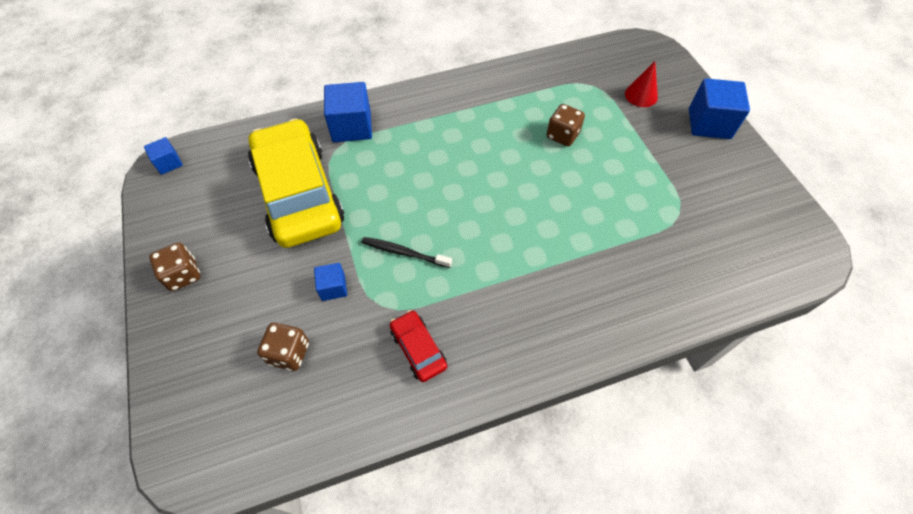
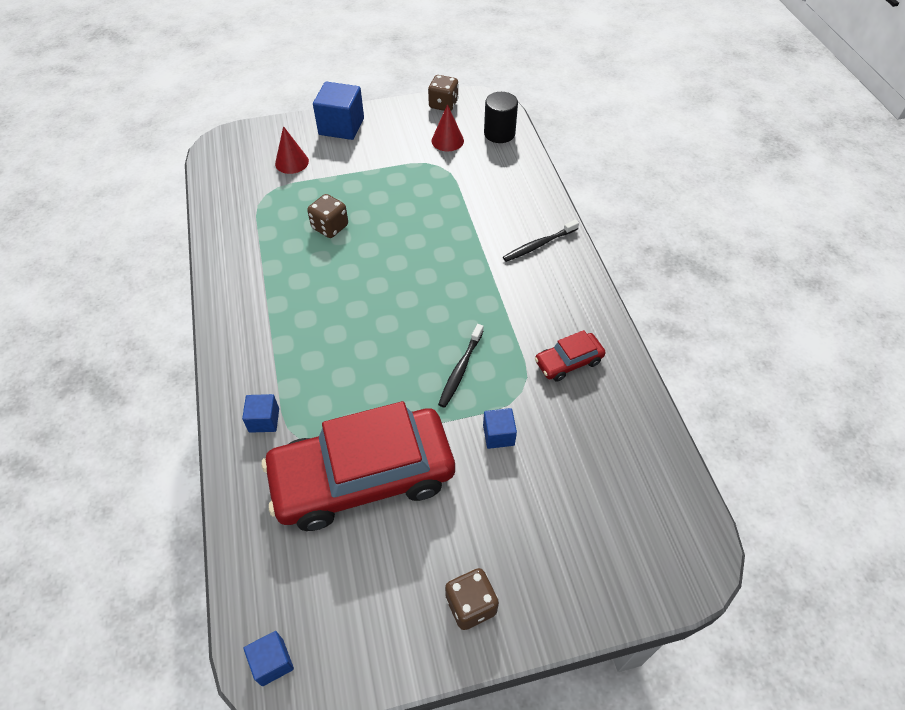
camera: 85 degrees left, 5 degrees down
yellow car [248,118,344,248] -> red car [262,401,455,531]
brown dice [257,323,309,371] -> brown dice moved to [428,75,459,111]
blue cube [324,82,372,142] -> blue cube [242,394,279,433], size x0.54
none -> red cone [431,104,464,151]
none -> black cylinder [484,92,518,143]
none -> black toothbrush [503,220,579,262]

